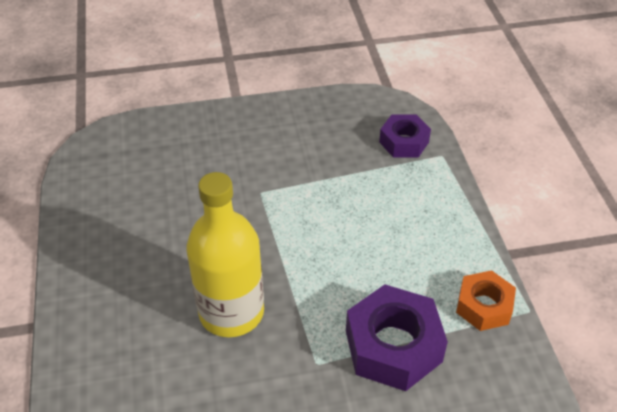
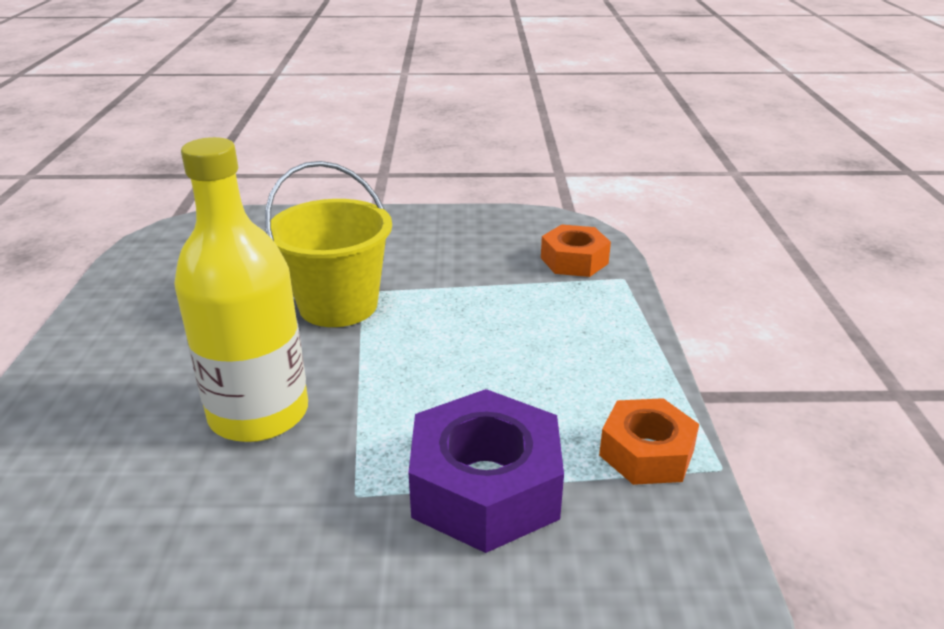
camera: 10 degrees right, 15 degrees down
purple nut [379,114,431,158] -> orange nut [541,224,611,277]
none -> yellow bucket [265,161,392,327]

